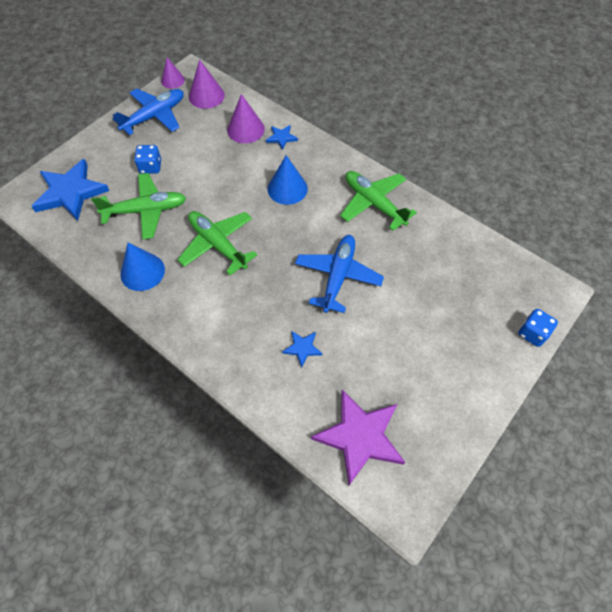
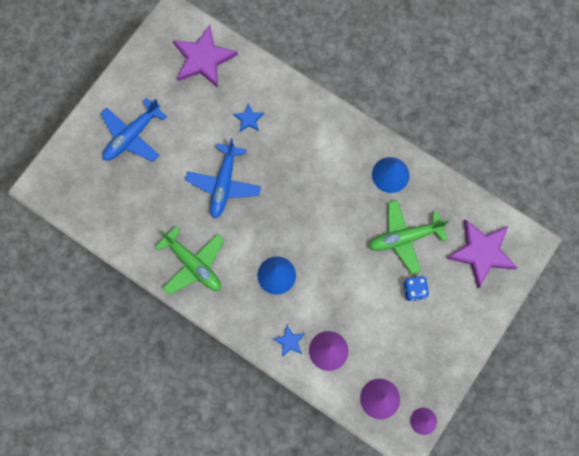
camera: 175 degrees right, 15 degrees up
blue star [31,159,110,221] -> purple star [446,219,517,288]
blue plane [112,88,184,135] -> blue plane moved to [101,98,167,162]
green plane [177,211,257,275] -> none
blue dice [518,309,558,347] -> none

